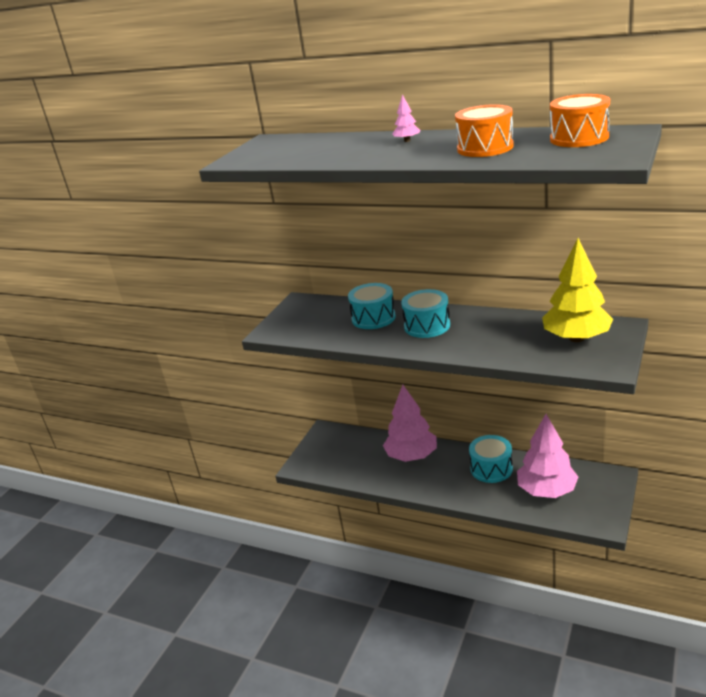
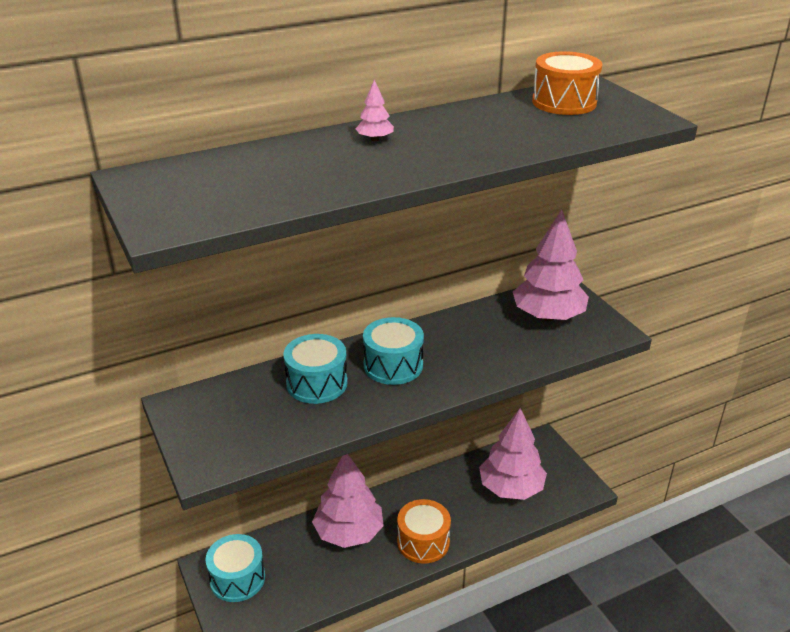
camera: 55 degrees left, 5 degrees up
orange drum [455,104,514,157] -> orange drum moved to [397,499,451,564]
turquoise drum [469,435,513,483] -> turquoise drum moved to [206,534,265,602]
yellow tree [542,238,613,342] -> pink tree [513,210,589,321]

